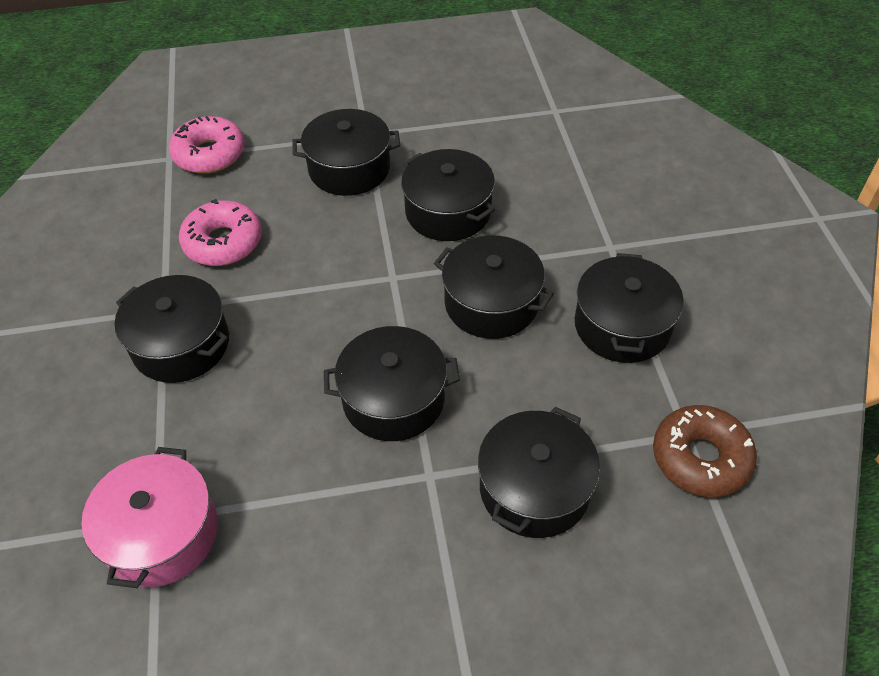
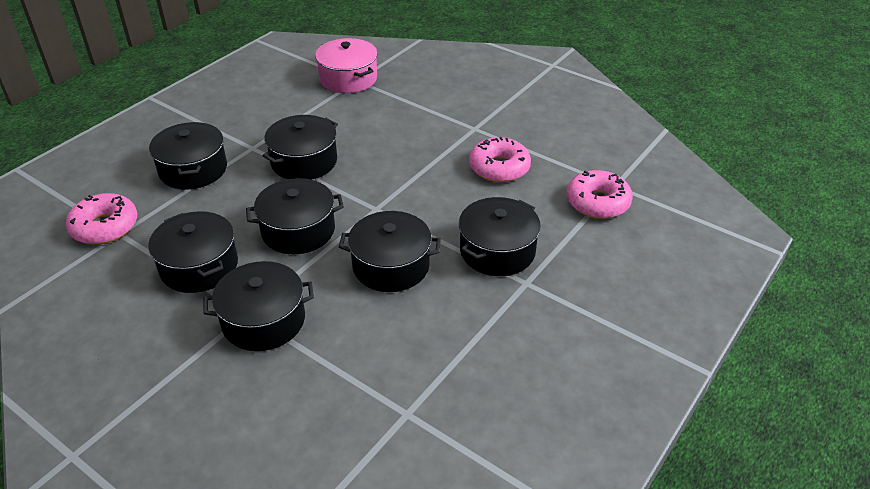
camera: 135 degrees right, 10 degrees down
black pot [115,275,229,383] -> black pot moved to [203,261,314,351]
brown donut [653,405,757,497] -> pink donut [66,193,137,245]

